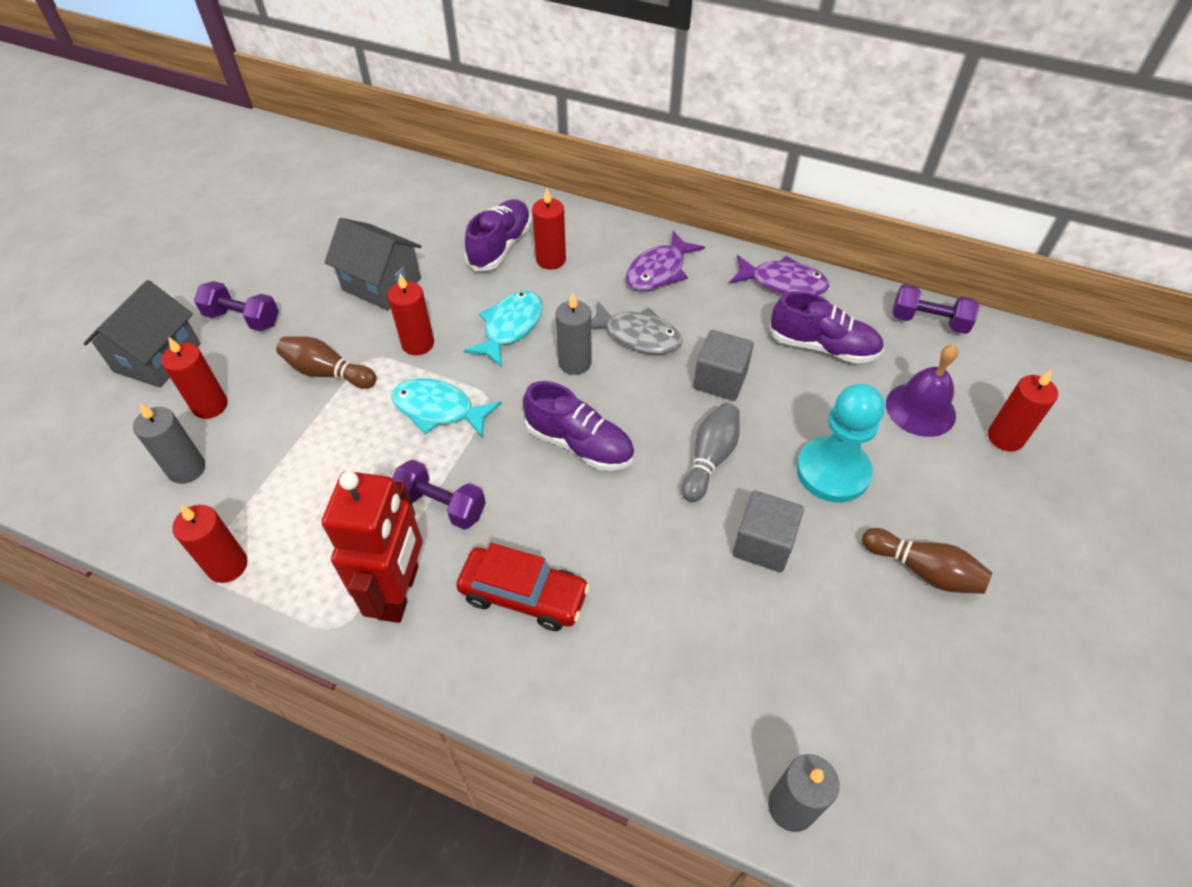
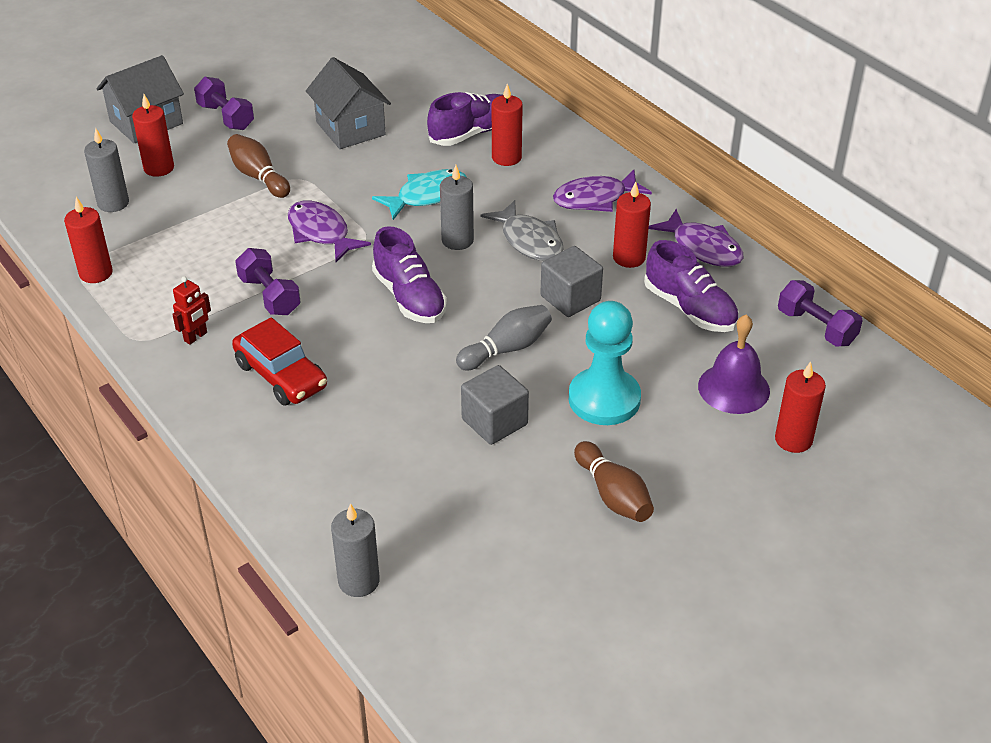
camera: 30 degrees right, 10 degrees down
red robot [322,471,423,623] -> red robot [172,276,211,345], size x0.43
red candle [388,274,434,355] -> red candle moved to [613,182,651,268]
turquoise fish [391,378,502,439] -> purple fish [288,201,371,262]

